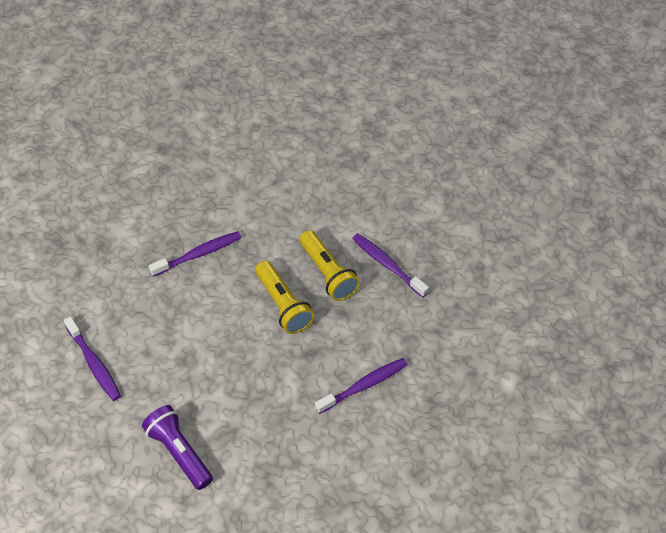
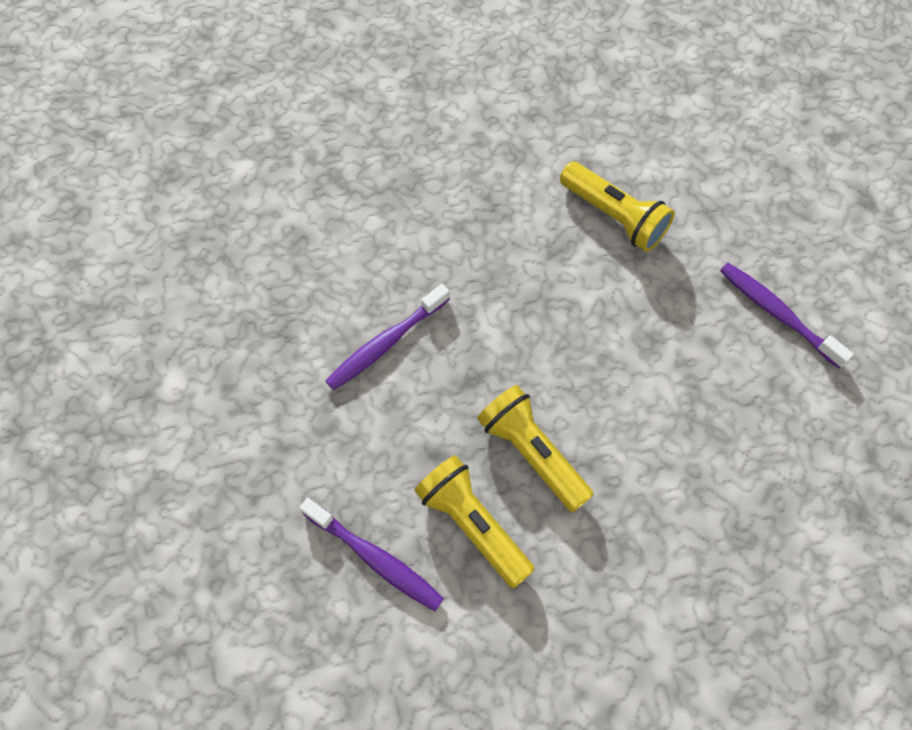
camera: 170 degrees right, 10 degrees up
purple flashlight [142,405,213,490] -> yellow flashlight [560,162,675,252]
purple toothbrush [149,231,242,277] -> none

